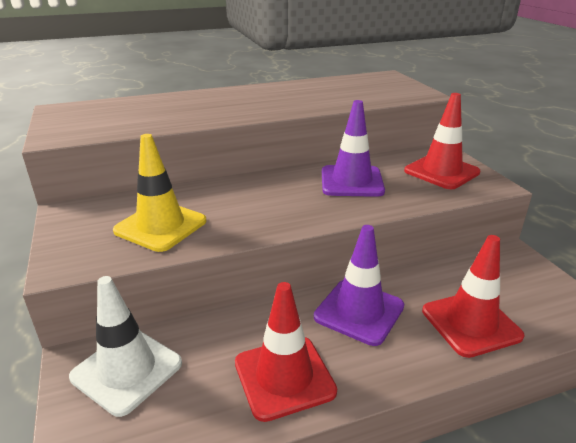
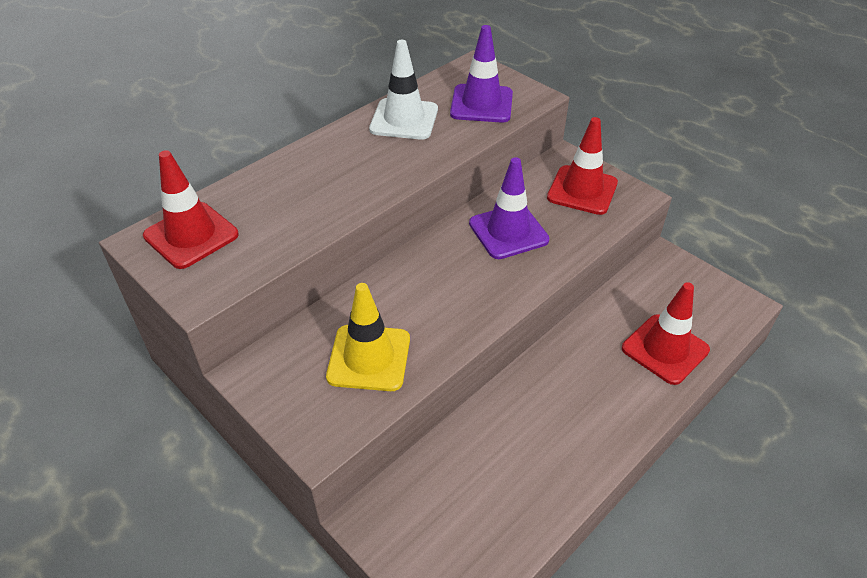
camera: 25 degrees left, 15 degrees up
white traffic cone [69,276,182,417] -> white traffic cone moved to [369,40,438,140]
red traffic cone [235,282,337,422] -> red traffic cone moved to [143,150,239,269]
purple traffic cone [314,225,404,346] -> purple traffic cone moved to [450,25,513,123]

